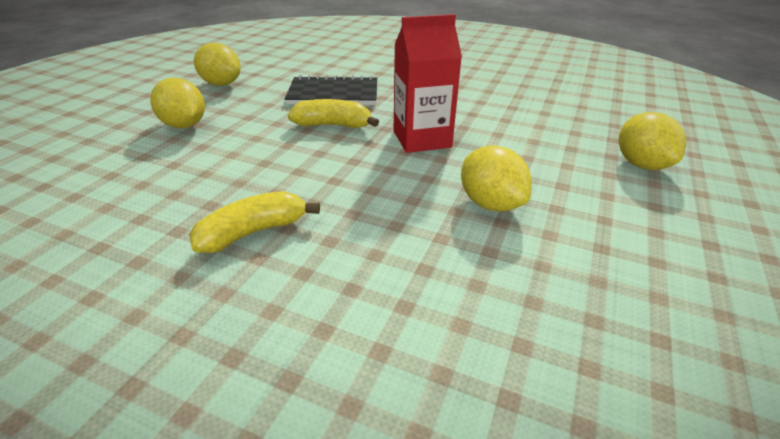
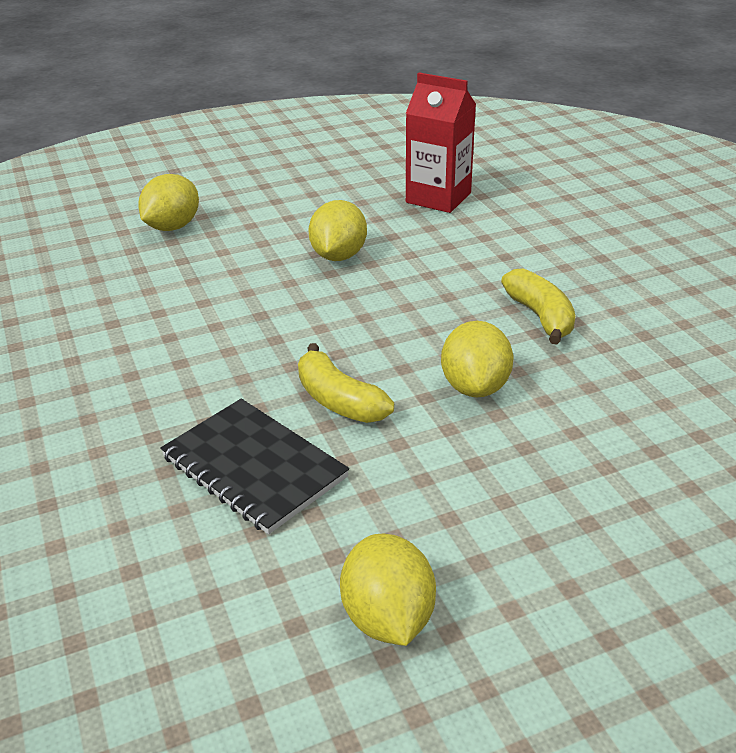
camera: 135 degrees left, 0 degrees up
yellow lemon [150,77,205,128] -> yellow lemon moved to [441,321,513,397]
yellow banana [189,191,320,253] -> yellow banana turned 120 degrees counterclockwise [501,268,575,345]
red carton [394,14,462,153] -> red carton moved to [406,73,476,213]

